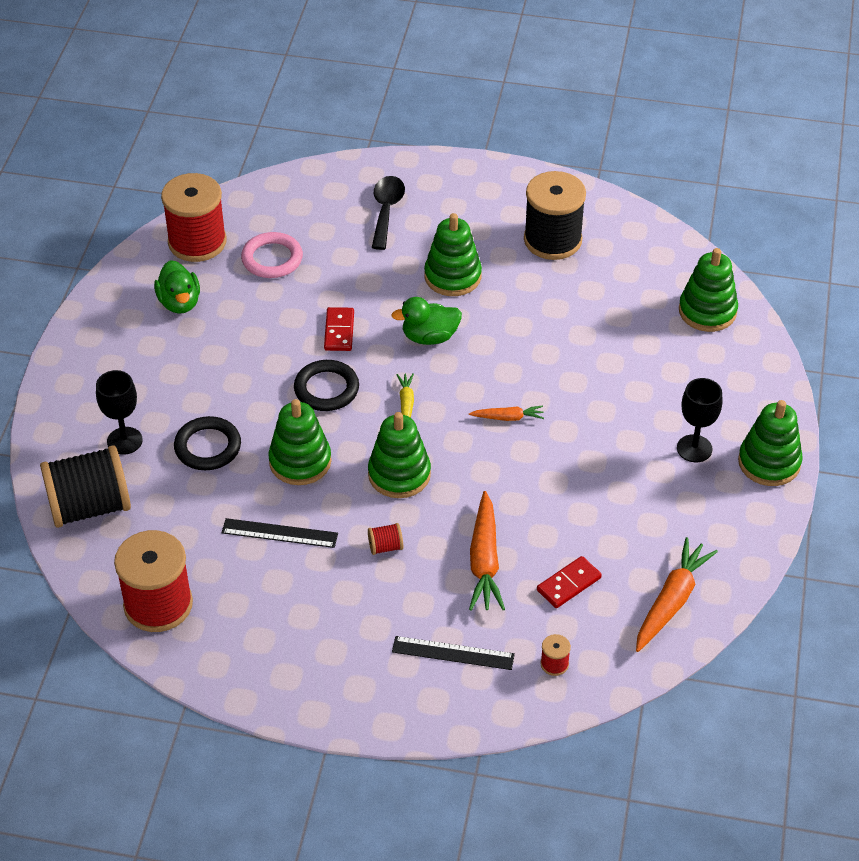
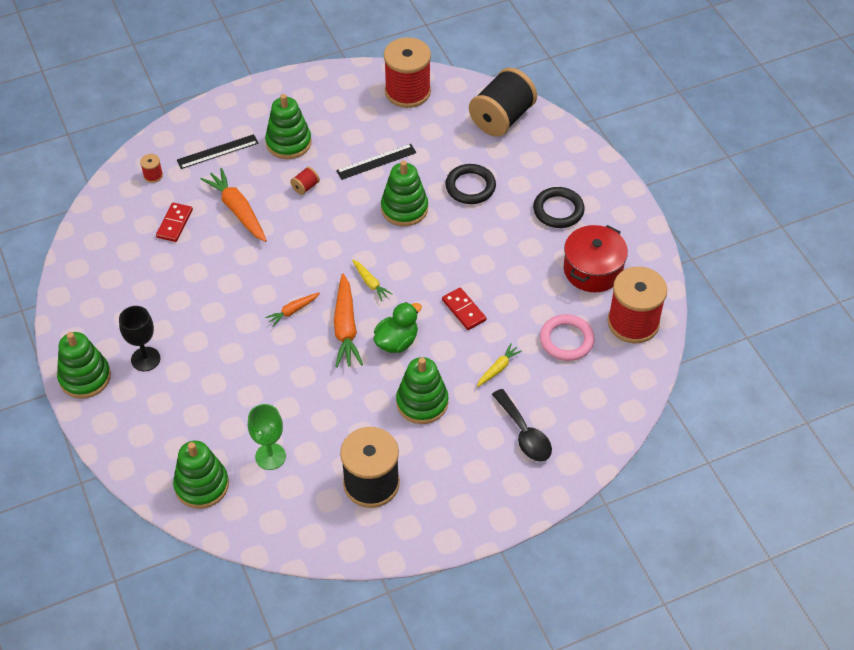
camera: 145 degrees right, 5 degrees up
black goblet [96,370,143,455] -> none
green duck [154,260,200,314] -> red pot [564,225,628,292]
black ring [294,360,359,411] -> black ring moved to [533,187,585,228]
green stacking toy [368,412,431,498] -> green stacking toy moved to [265,94,312,159]
orange carrot [636,537,718,652] -> orange carrot moved to [334,273,363,367]
none -> green goblet [248,404,286,470]
none -> yellow carrot [477,344,522,387]

